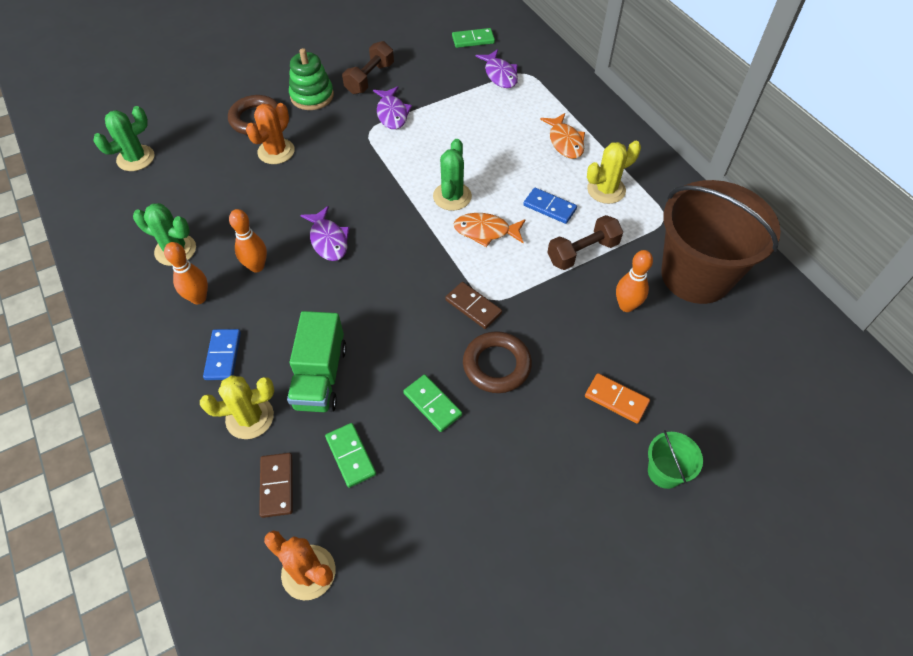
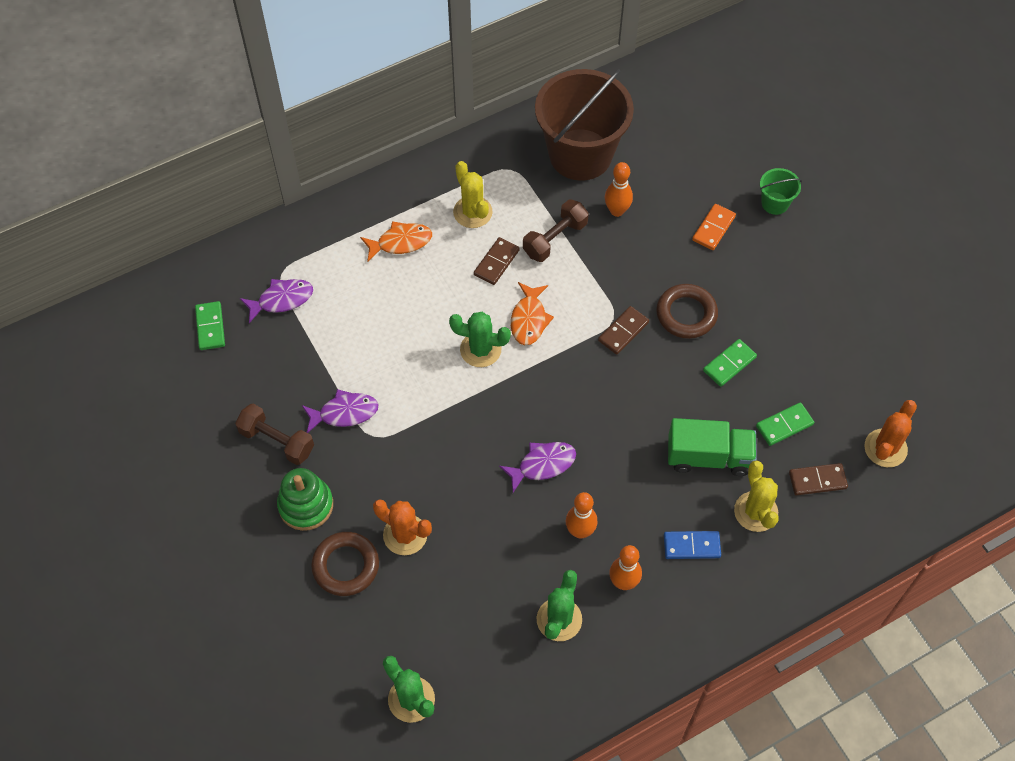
camera: 90 degrees left, 5 degrees up
blue domino [523,188,577,224] -> brown domino [474,237,520,285]
brown dumbbell [547,215,623,270] -> brown dumbbell turned 75 degrees clockwise [523,200,589,262]

